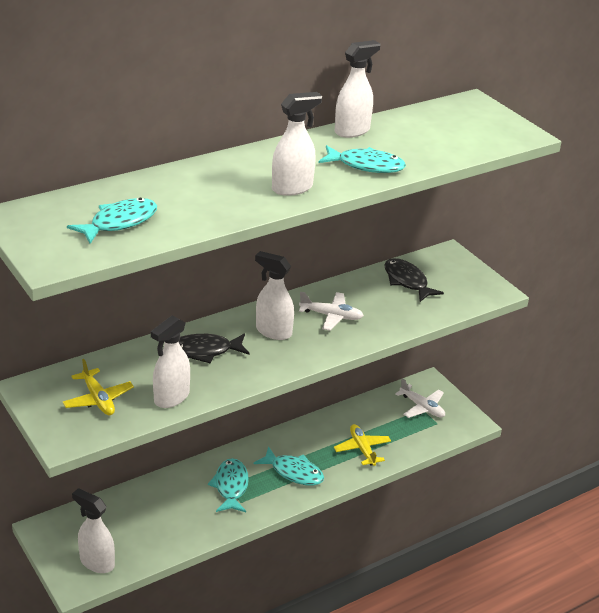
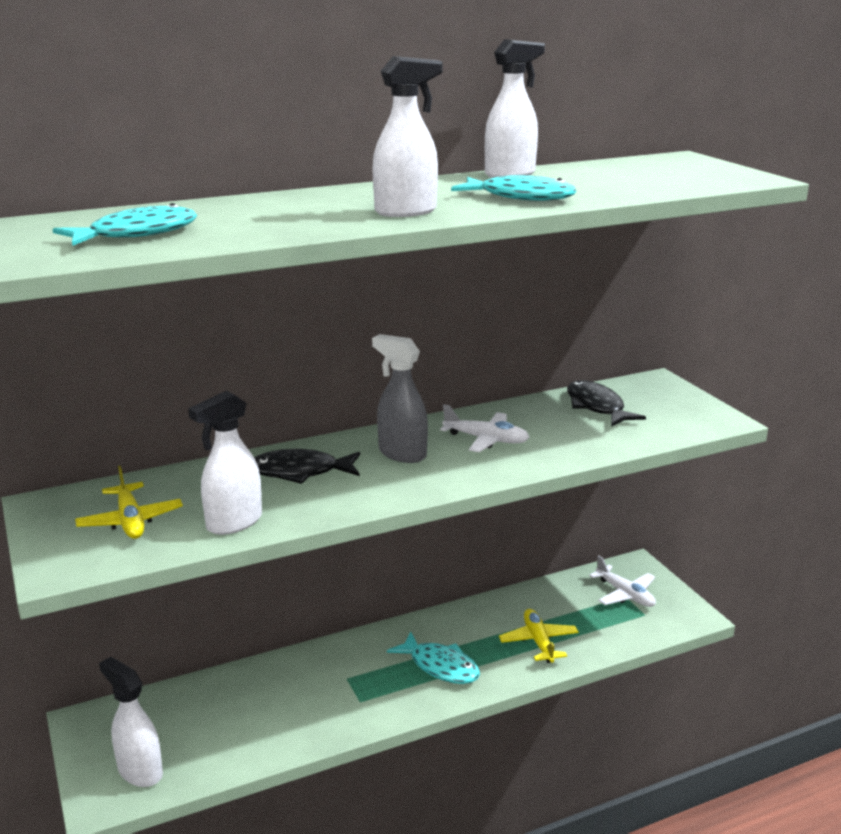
camera: 10 degrees right, 10 degrees down
turquoise fish [208,458,249,512] -> none
white spray bottle [255,251,294,340] -> grey spray bottle [372,334,428,463]

